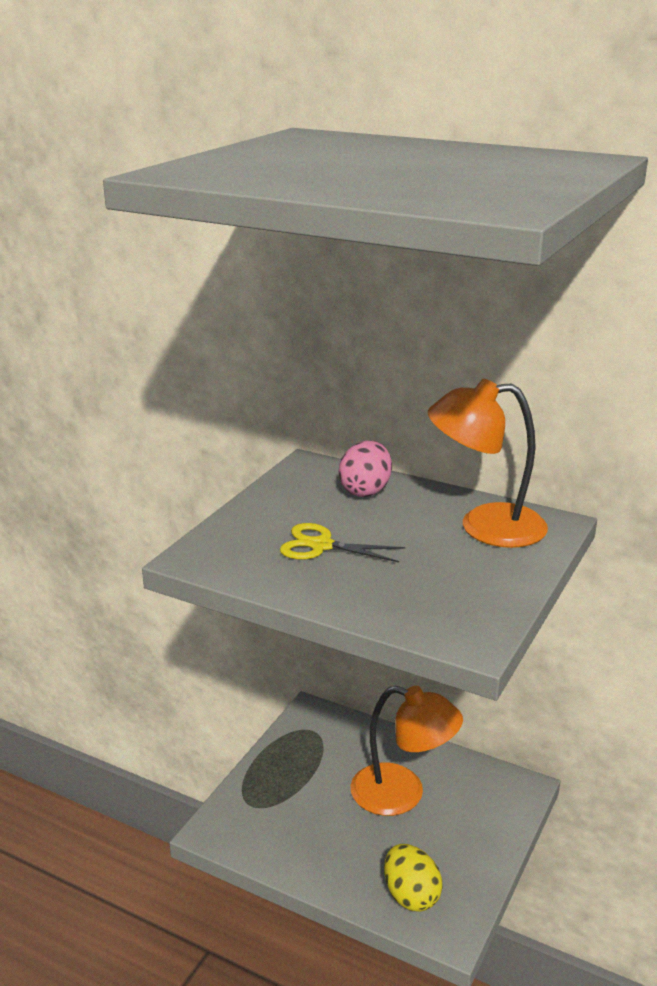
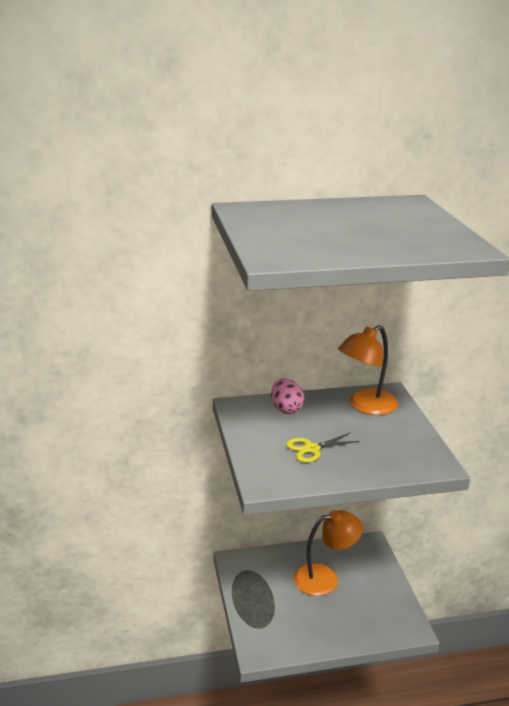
camera: 40 degrees left, 0 degrees up
yellow egg [384,844,443,912] -> none

